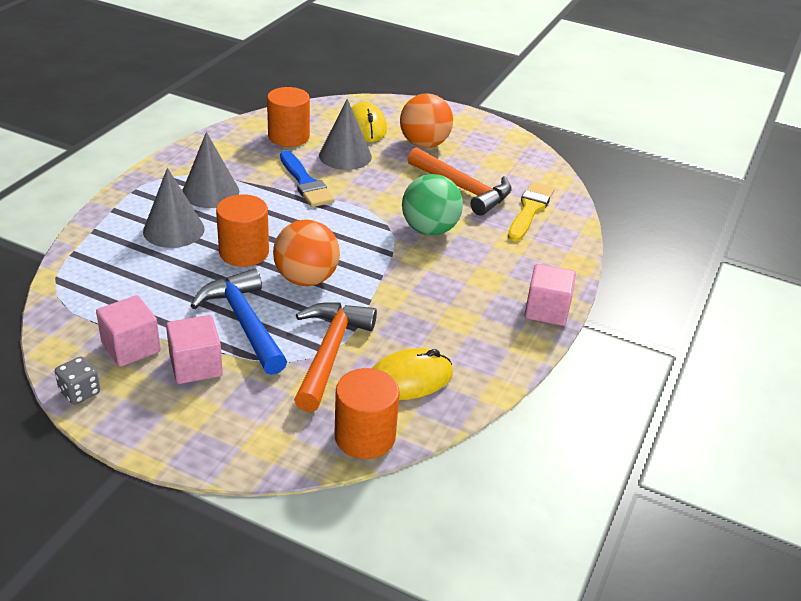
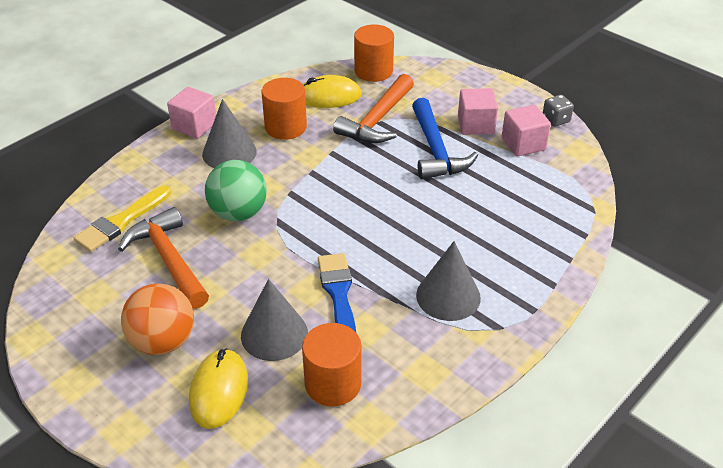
camera: 160 degrees left, 5 degrees up
grey cone [143,168,204,248] -> grey cone moved to [202,99,257,168]
orange cylinder [216,195,269,267] -> orange cylinder moved to [261,78,307,140]
orange ball [273,220,340,286] -> none

